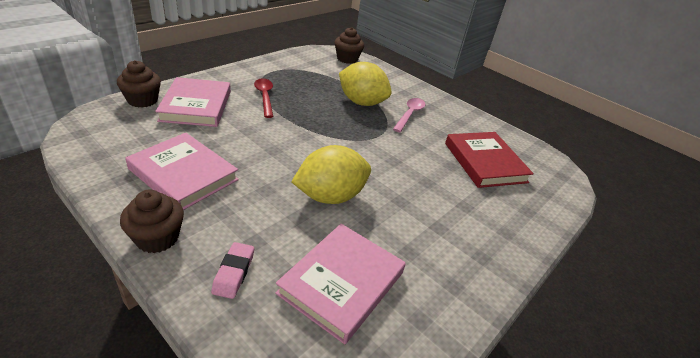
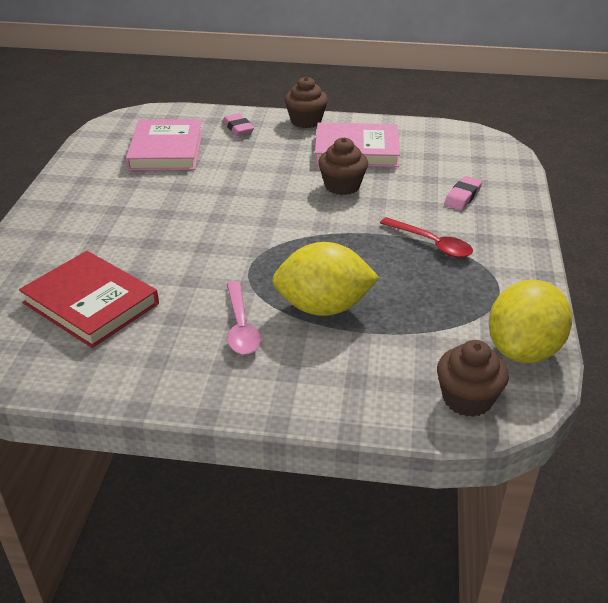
camera: 150 degrees right, 0 degrees up
brown cupcake [117,60,161,108] -> brown cupcake moved to [318,137,368,195]
pink book [155,77,231,127] -> pink eraser [444,176,482,210]
yellow lemon [291,145,371,204] -> yellow lemon moved to [489,280,572,363]

